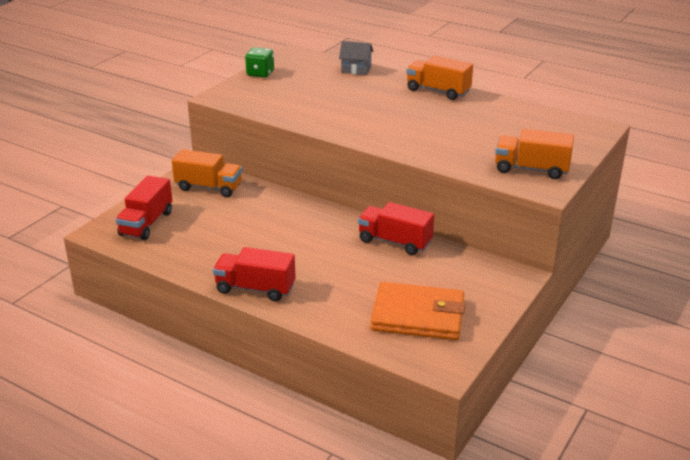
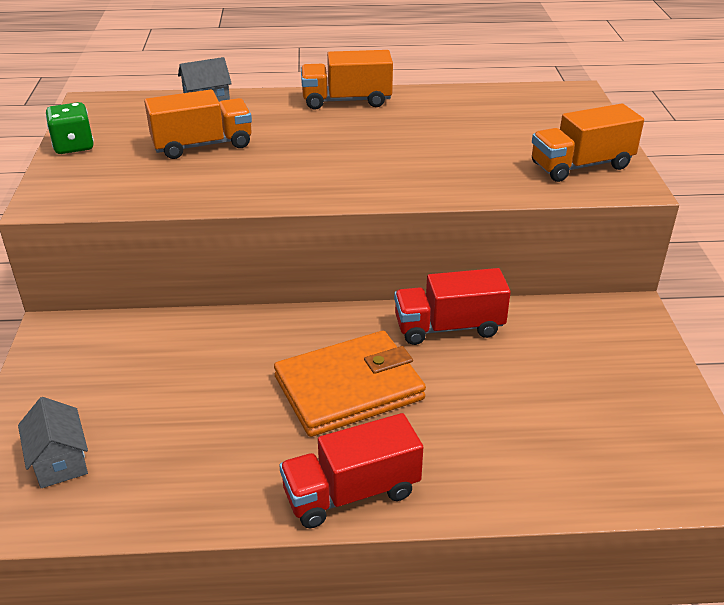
camera: 35 degrees left, 5 degrees up
red truck [116,176,172,240] -> grey house [18,397,88,488]
orange truck [172,149,242,197] -> orange truck moved to [144,89,252,159]
orange wallet [371,282,465,340] -> orange wallet moved to [274,331,426,437]

